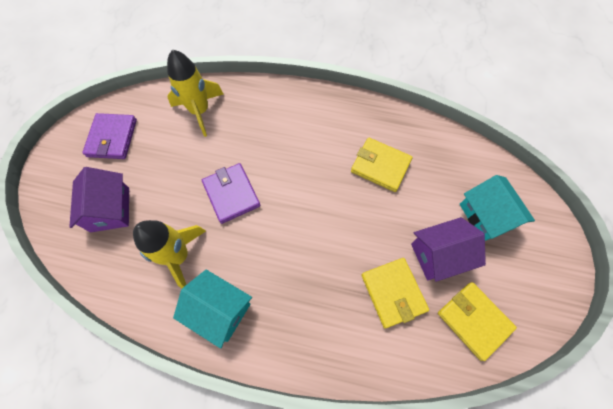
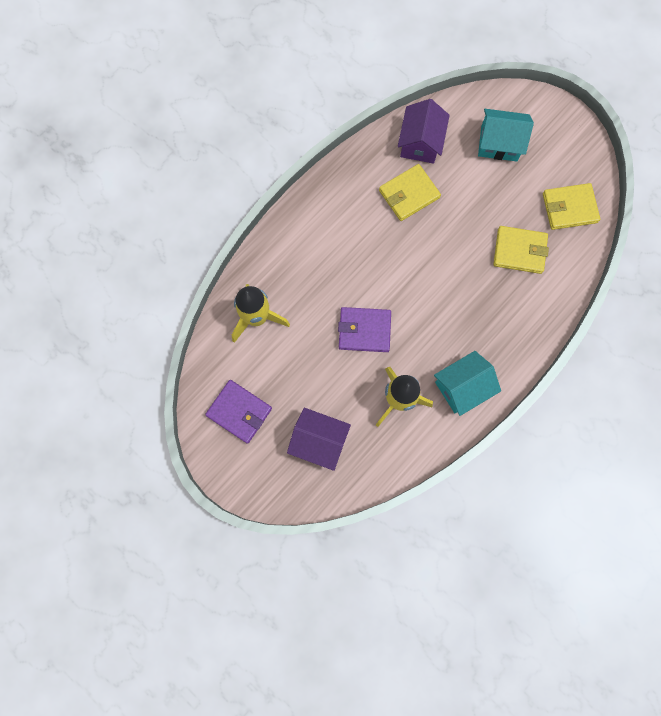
camera: 60 degrees left, 10 degrees up
purple house [411,217,486,282] -> purple house moved to [398,99,450,164]

